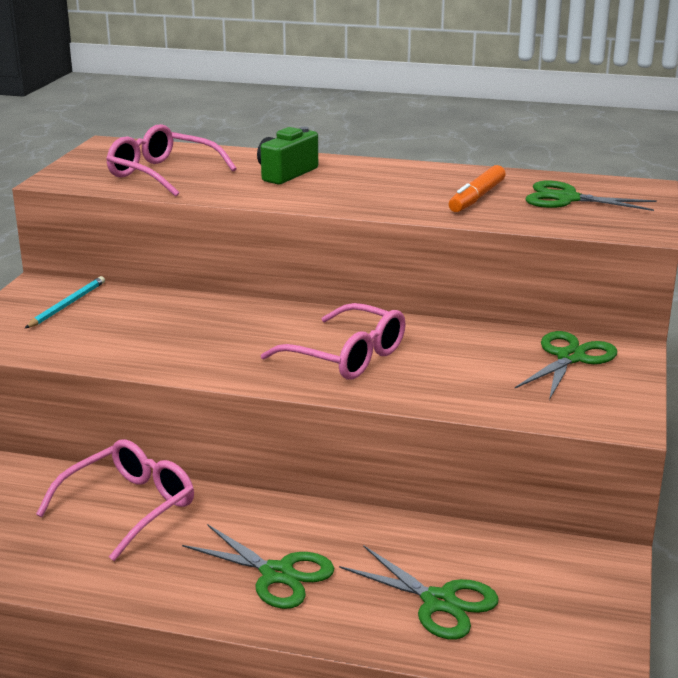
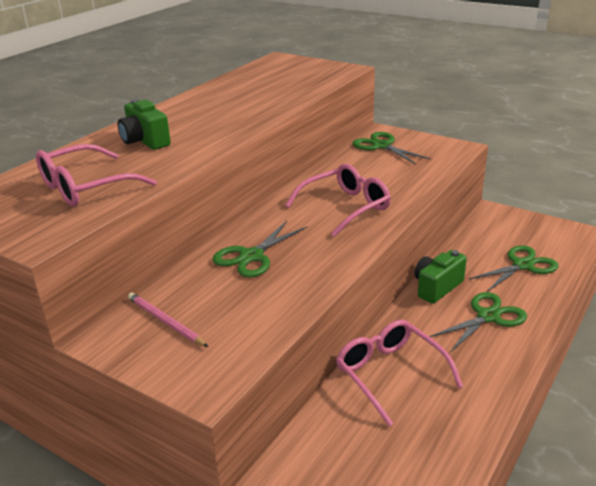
camera: 70 degrees left, 5 degrees up
turquoise pencil [25,276,105,328] -> pink pencil [128,293,208,347]
orange marker [449,165,506,212] -> none
green scissors [525,181,657,211] -> green scissors moved to [212,221,307,278]
none -> green camera [414,250,467,304]

